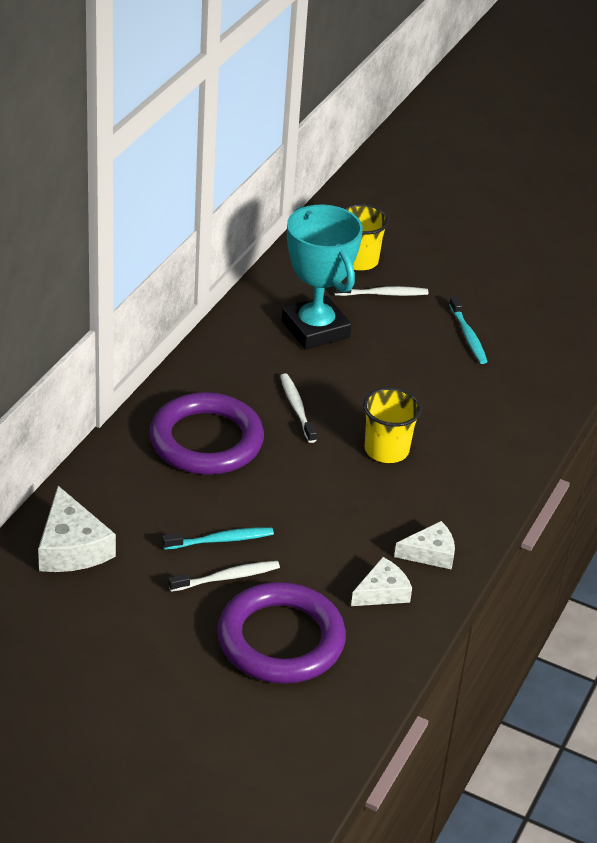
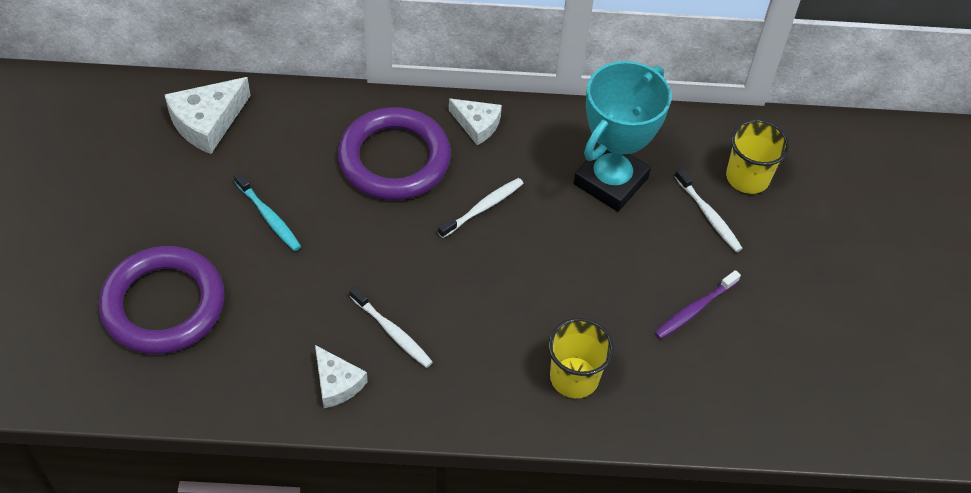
camera: 65 degrees right, 15 degrees up
white toothbrush [168,561,280,592] -> white toothbrush moved to [350,286,433,368]
white cheese [351,557,412,606] -> white cheese moved to [449,98,502,145]
yellow cup [363,387,422,463] -> yellow cup moved to [548,318,614,398]
turquoise toothbrush [449,296,488,364] -> purple toothbrush [655,270,741,339]

